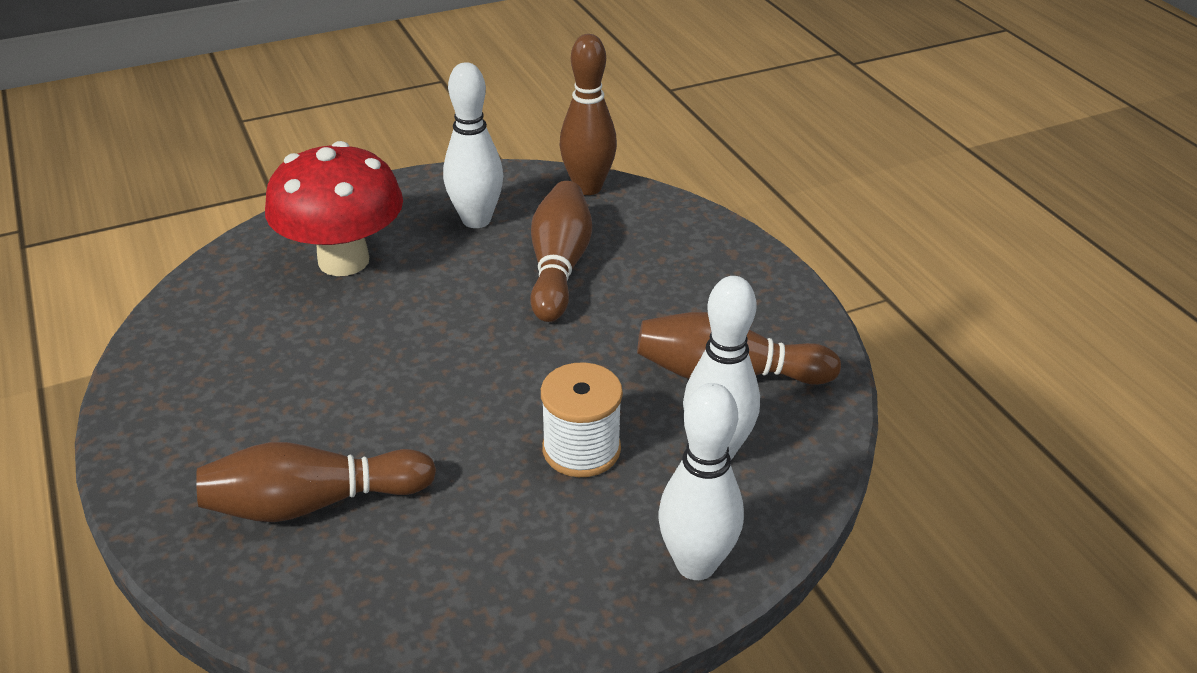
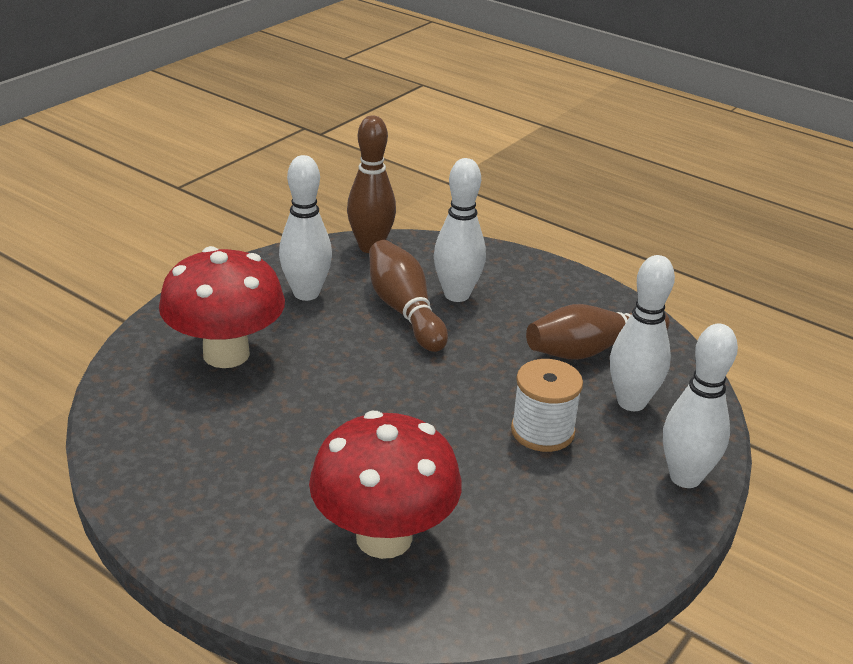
camera: 30 degrees left, 5 degrees down
brown bowling pin [196,442,436,522] -> red mushroom [309,411,462,559]
none -> white bowling pin [434,158,486,302]

